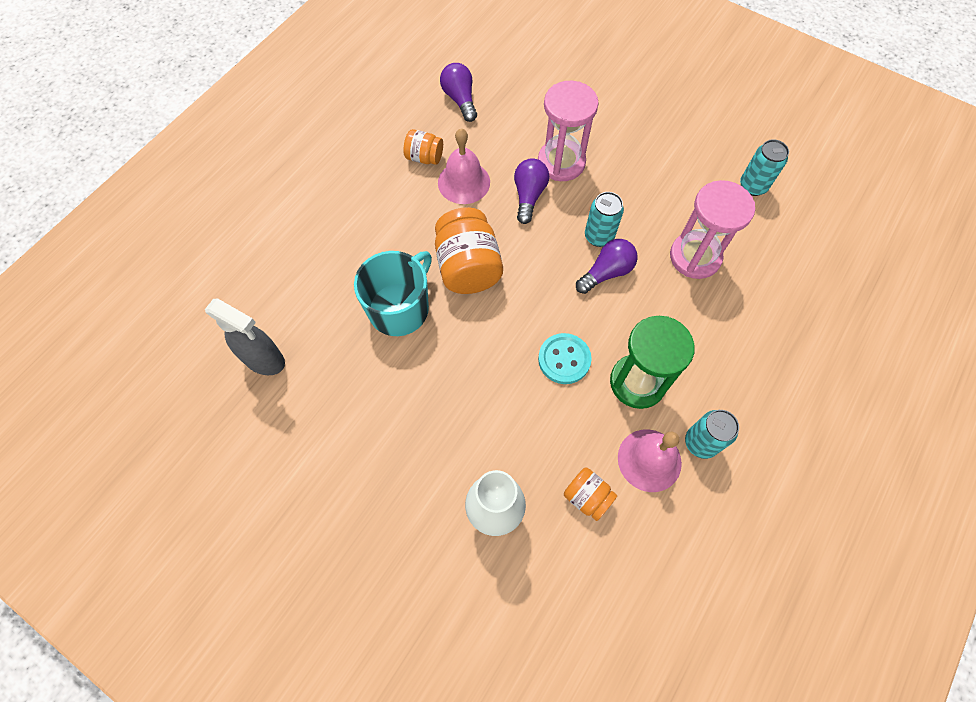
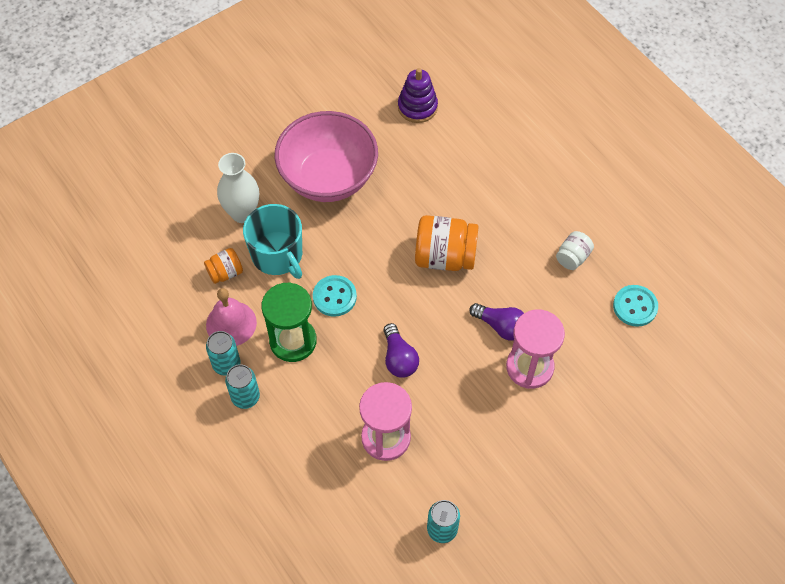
camera: 110 degrees right, 5 degrees down
grey spray bottle [205,298,285,375] -> purple stacking toy [398,68,438,123]
turquoise mug [354,251,432,336] -> turquoise mug moved to [243,204,302,279]
orange jar [403,129,443,165] -> white jar [556,231,594,270]
pink bell [438,129,490,204] -> none
purple light bulb [440,63,477,122] -> turquoise button [613,285,658,327]
turquoise can [585,192,624,247] -> turquoise can moved to [225,364,260,409]
none -> pink bowl [274,111,378,202]

